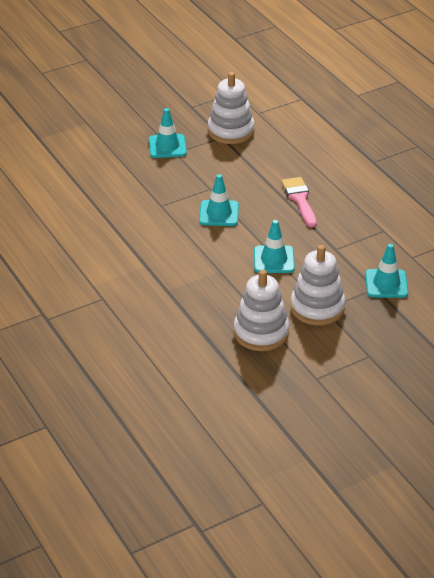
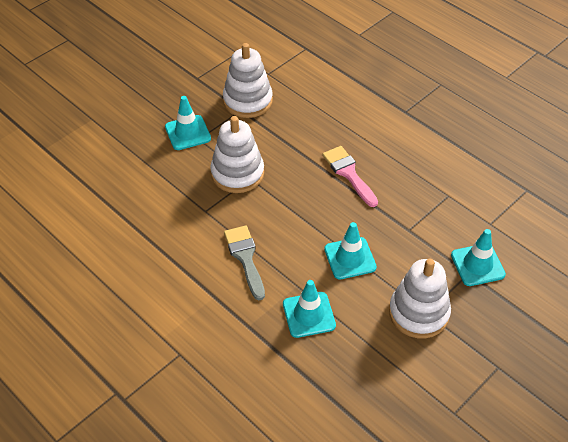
camera: 15 degrees left, 10 degrees up
turquoise traffic cone [199,174,239,226] -> turquoise traffic cone moved to [283,280,336,338]
white stacking toy [234,270,289,351] -> white stacking toy moved to [210,116,264,193]
none -> grey brush [224,225,265,300]

